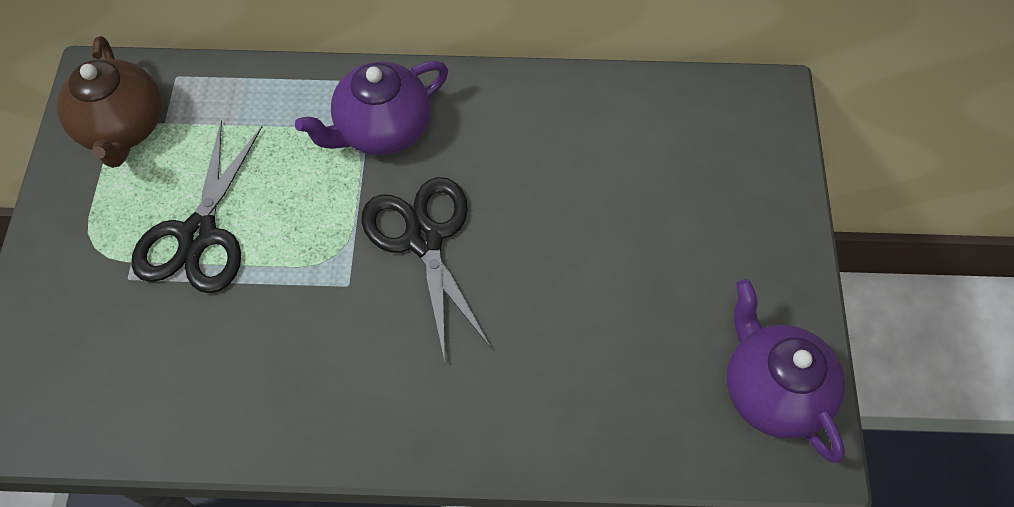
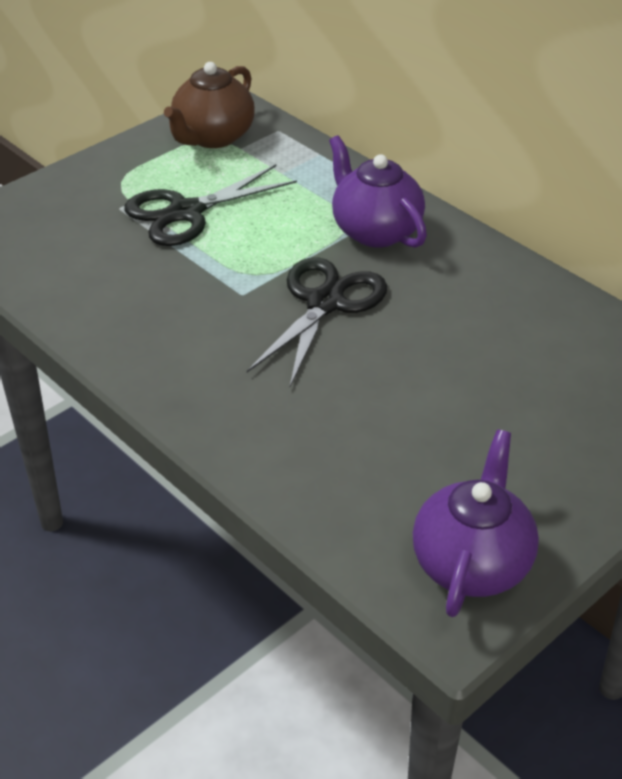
camera: 45 degrees right, 20 degrees down
purple teapot [295,61,448,155] -> purple teapot turned 45 degrees clockwise [329,135,427,248]

